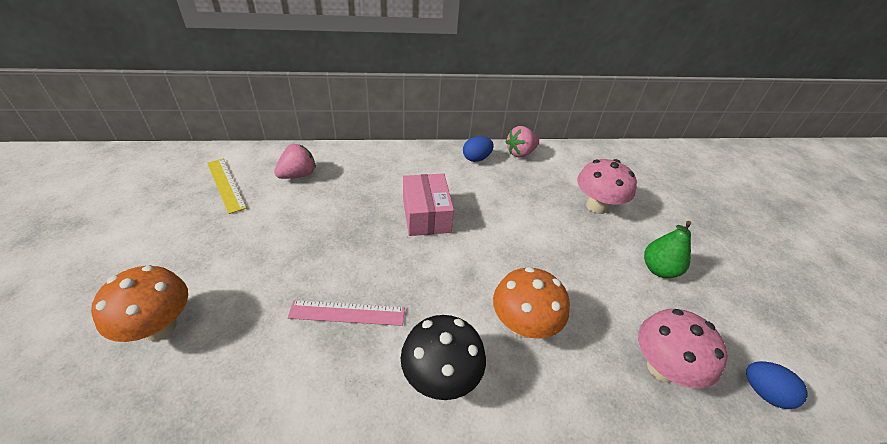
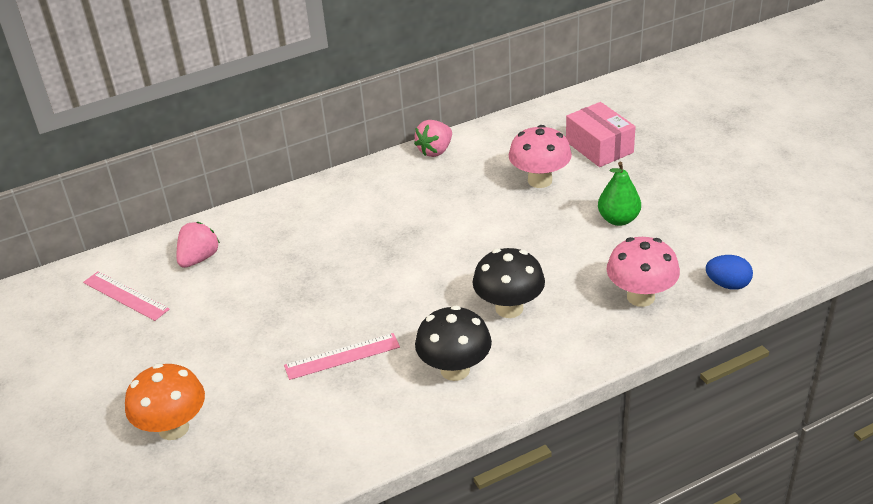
camera: 15 degrees left, 5 degrees down
yellow ruler [207,159,247,214] -> pink ruler [83,272,169,321]
pink box [403,173,454,236] -> pink box moved to [566,102,636,167]
blue egg [463,136,494,162] -> none
orange mushroom [493,267,570,339] -> black mushroom [473,248,545,318]

